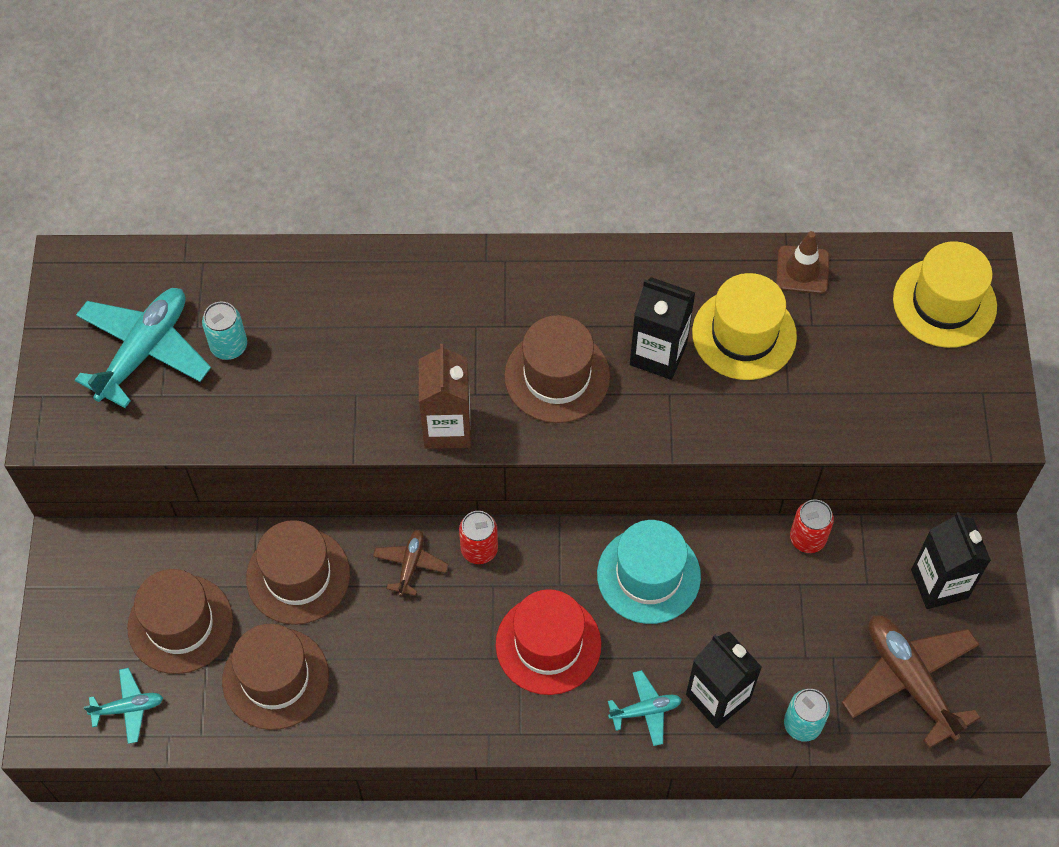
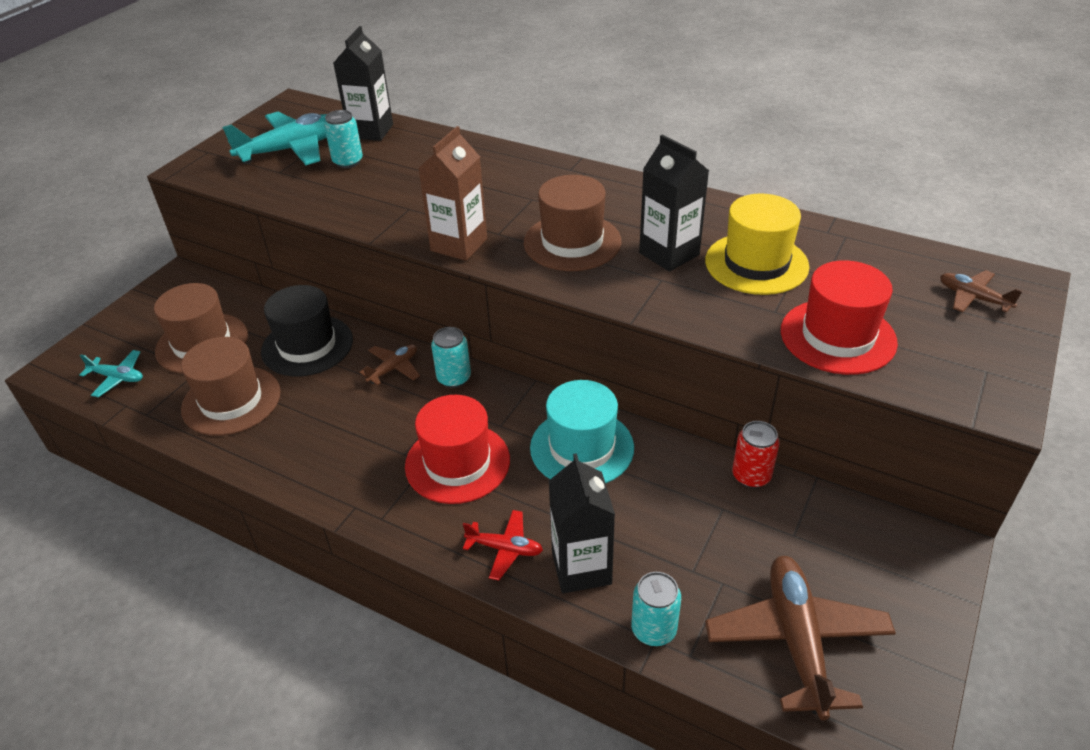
camera: 30 degrees right, 20 degrees down
brown hat [246,520,350,625] -> black hat [261,285,353,377]
red can [459,511,498,564] -> turquoise can [431,327,471,388]
turquoise plane [608,670,682,746] -> red plane [463,510,543,580]
brown traffic cone [776,231,829,294] -> none
yellow hat [893,241,997,348] -> brown plane [940,270,1023,313]
black carton [911,512,991,609] -> black carton moved to [333,26,393,141]
none -> red hat [781,260,898,375]

